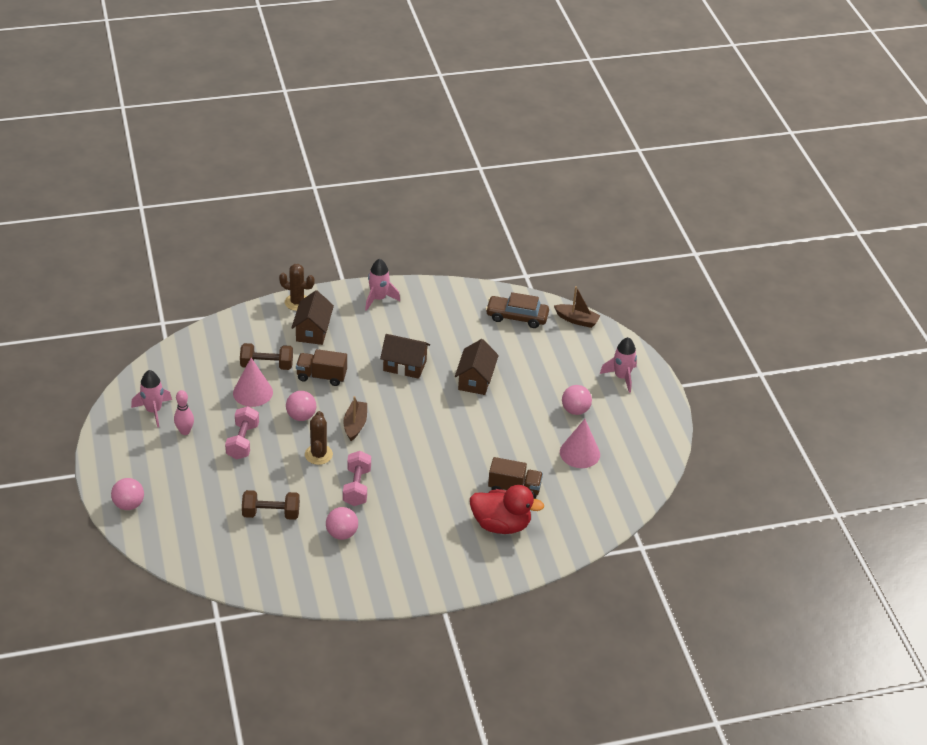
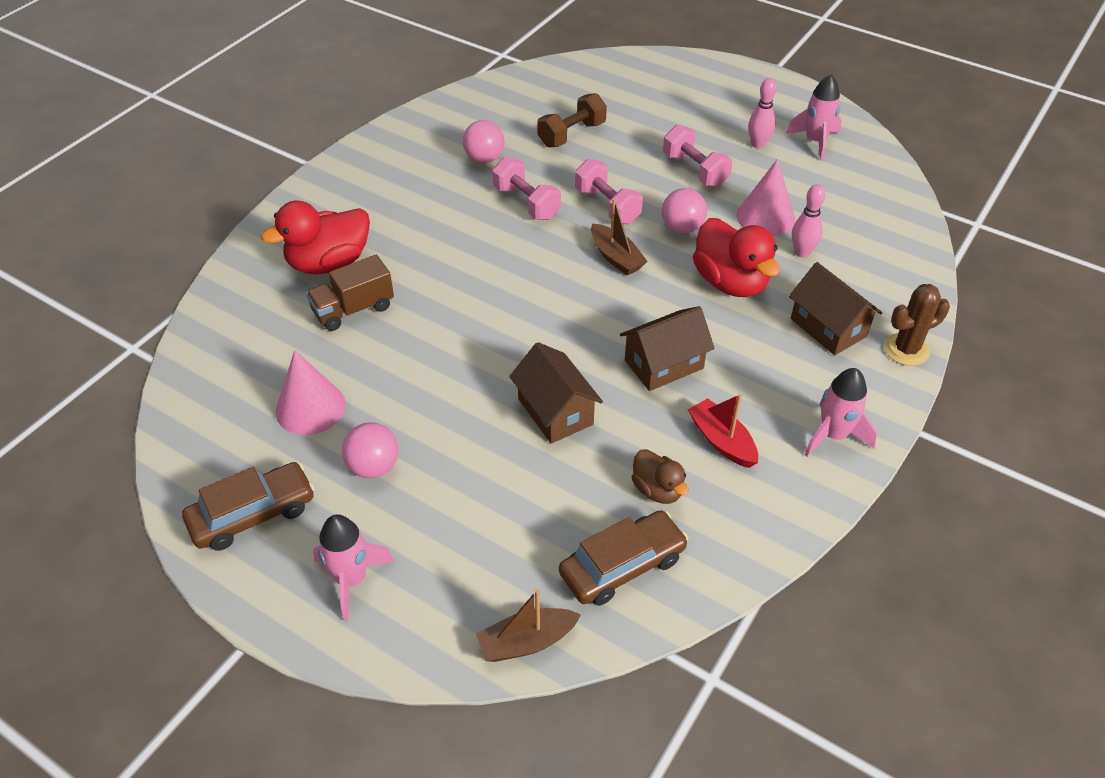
camera: 140 degrees right, 5 degrees up
pink ball [111,478,144,510] -> none
brown dumbbell [240,343,293,370] -> pink bowling pin [792,184,825,258]
brown truck [296,349,347,386] -> red duck [693,218,780,297]
brown cactus [305,411,333,465] -> pink dumbbell [575,159,643,224]
none -> brown car [182,462,315,551]
none -> brown duck [632,449,689,504]
none -> red boat [688,394,758,468]

